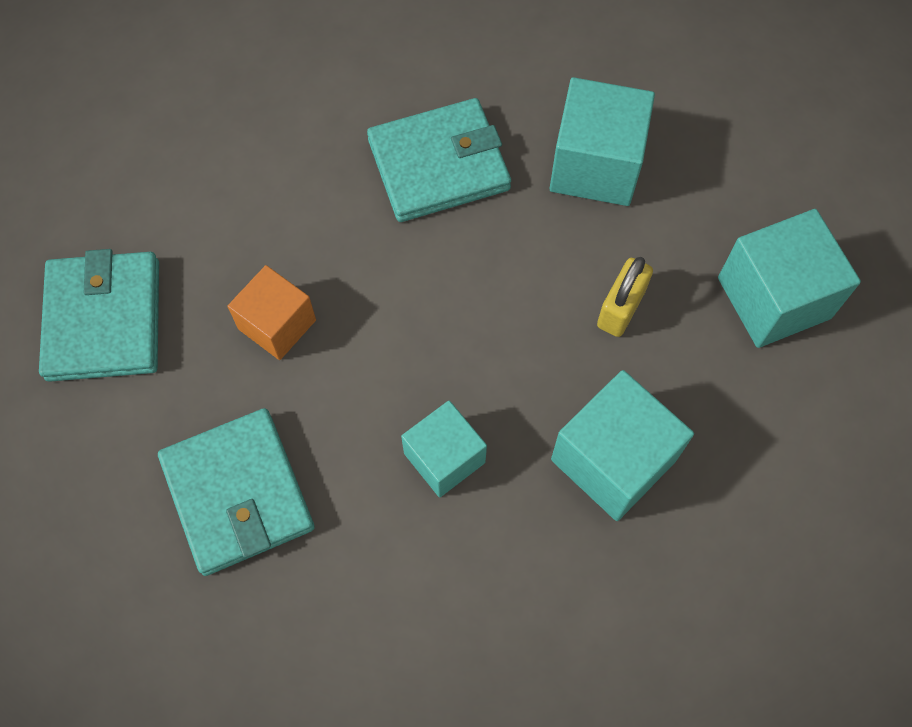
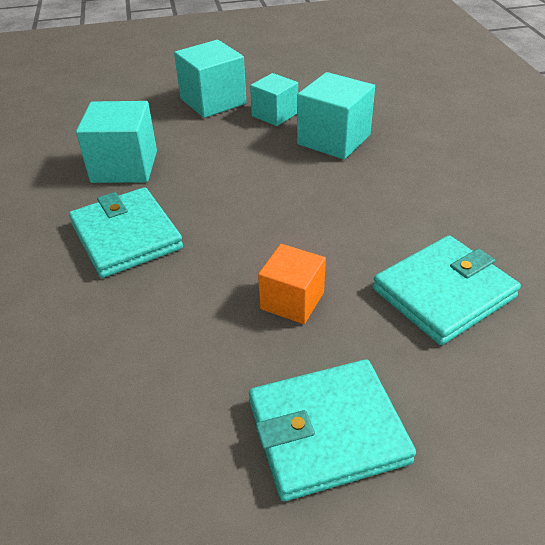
camera: 100 degrees left, 25 degrees down
turquoise cube [401,401,487,497] -> turquoise cube moved to [250,73,298,126]
yellow padlock [597,257,653,337] -> none

